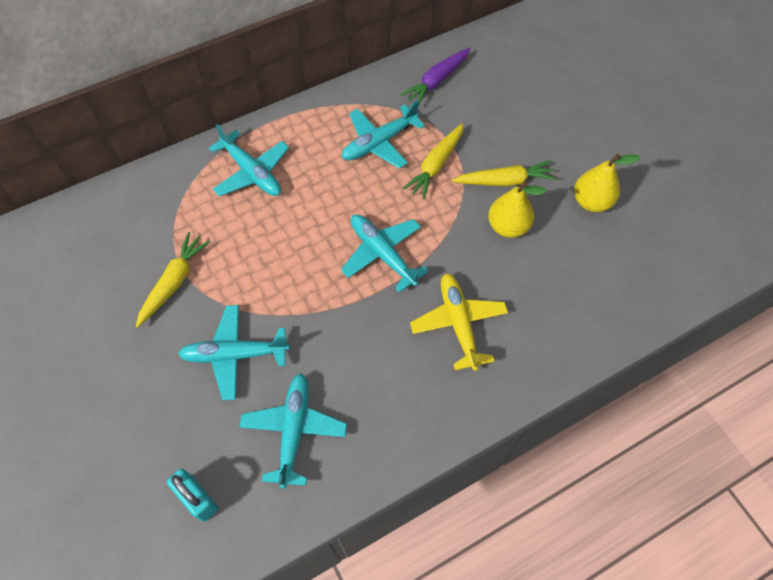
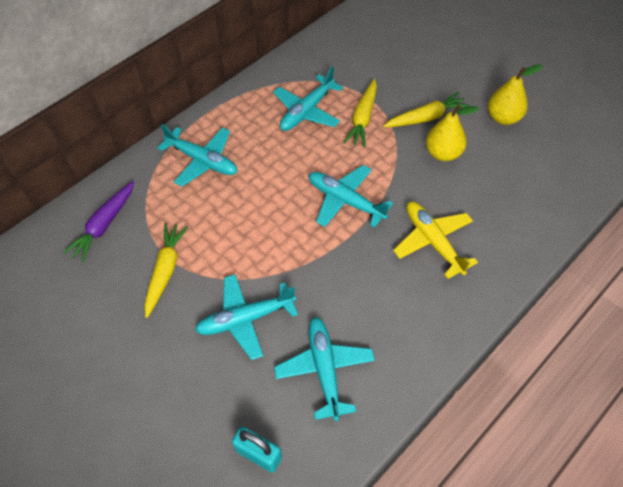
camera: 15 degrees left, 5 degrees down
purple carrot [400,47,470,105] -> purple carrot moved to [63,181,134,262]

